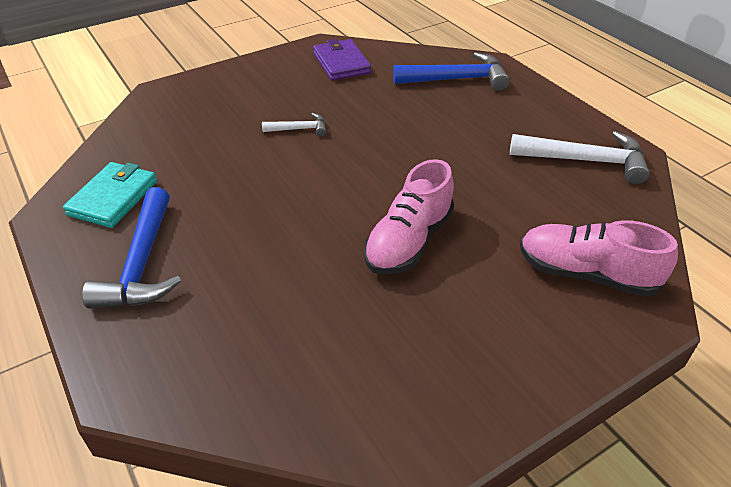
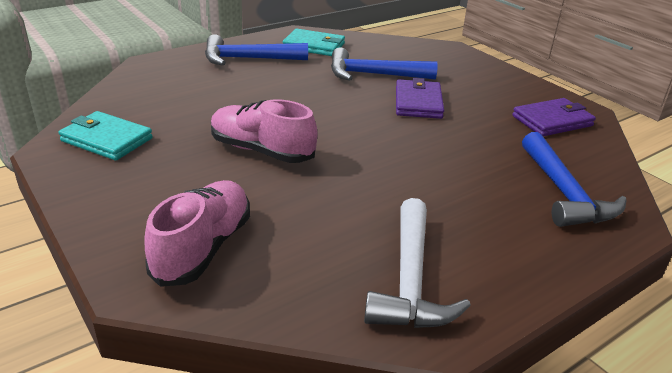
camera: 85 degrees right, 10 degrees down
white hammer [262,113,326,136] -> purple wallet [396,78,444,119]
none -> turquoise wallet [58,111,153,160]
none -> blue hammer [331,48,438,81]

